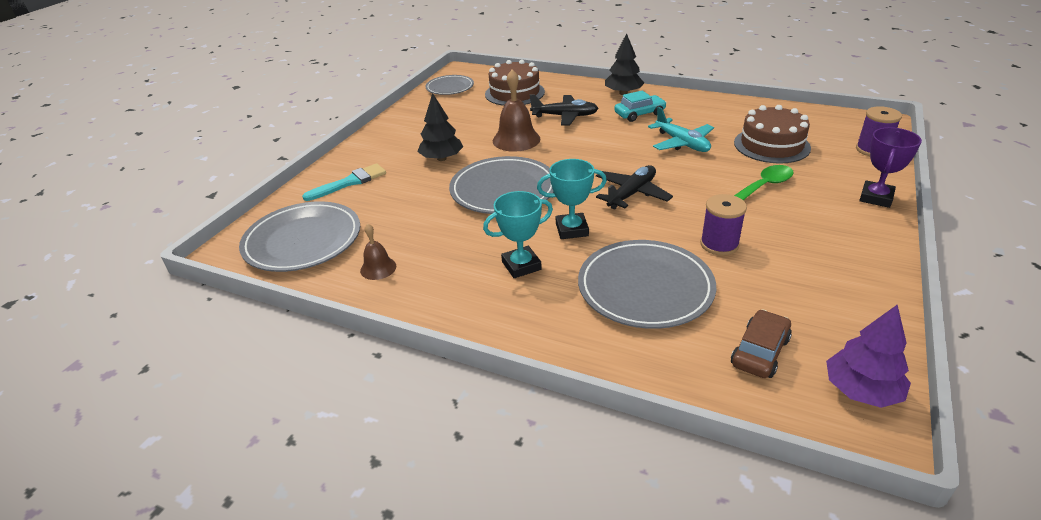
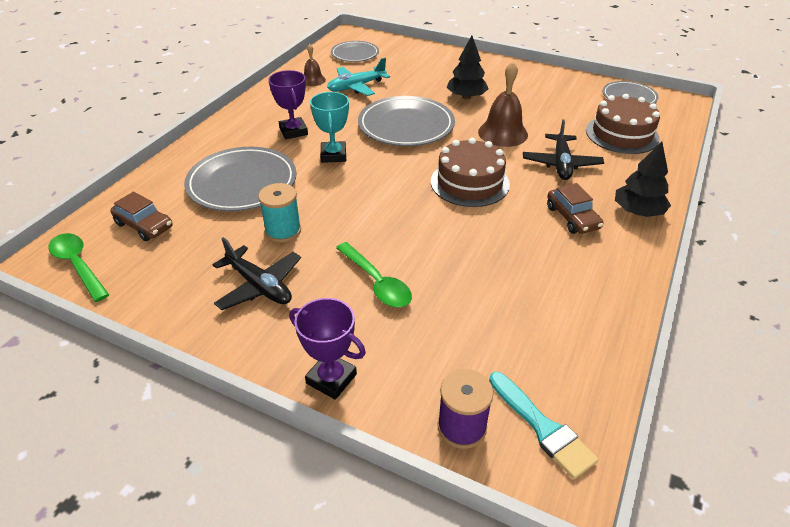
camera: 90 degrees right, 5 degrees up
grey plate [239,201,360,272] -> grey plate [331,41,379,62], size x0.60
turquoise brush [302,163,386,201] -> turquoise brush moved to [489,372,599,479]
turquoise trophy [483,191,553,278] -> purple trophy [268,70,308,139]
black plane [596,165,673,210] -> black plane moved to [212,237,301,310]
turquoise car [614,90,667,122] -> brown car [547,183,603,234]
turquoise plane [648,107,714,152] -> turquoise plane moved to [327,58,390,96]
purple spool [700,194,747,256] -> turquoise spool [258,183,301,243]
brown cake [734,105,811,163] -> brown cake moved to [431,138,510,207]
purple tree [826,305,911,408] -> green spoon [48,233,109,302]

